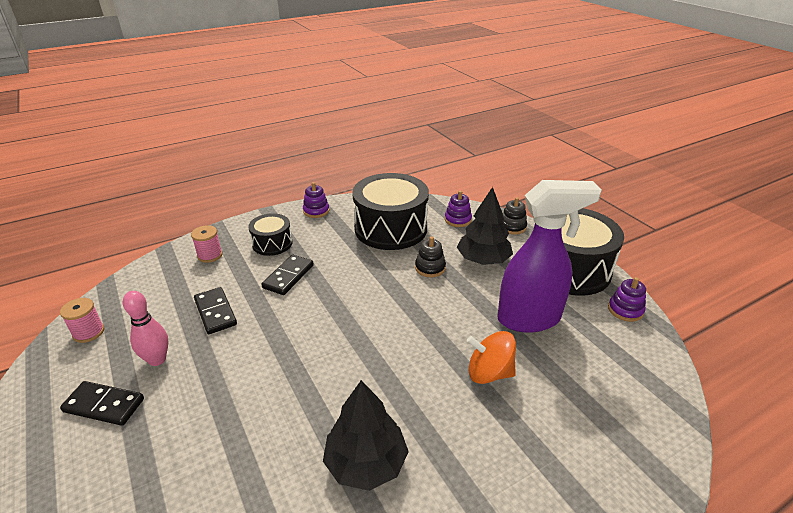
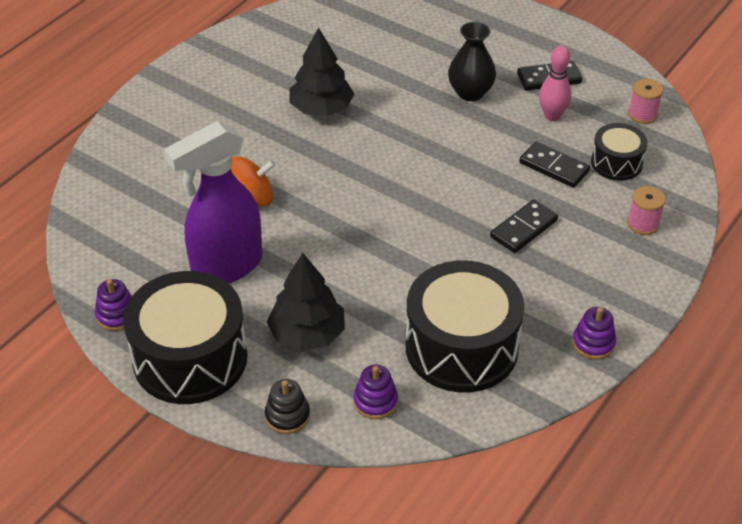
camera: 155 degrees right, 10 degrees up
black drum [248,213,293,256] -> black drum moved to [591,123,648,181]
black domino [261,255,314,295] -> black domino turned 45 degrees clockwise [490,200,558,253]
black stacking toy [415,237,446,277] -> none
none -> black vase [448,22,496,101]

